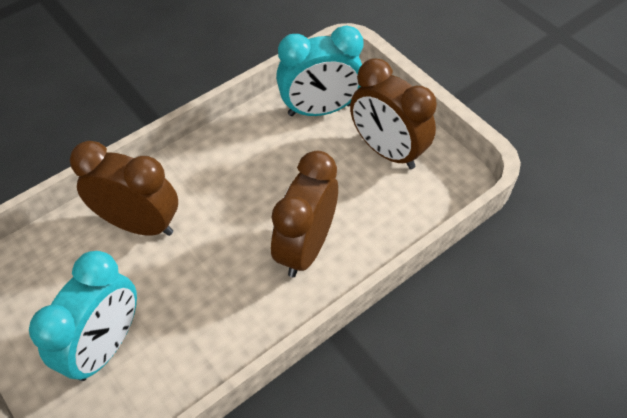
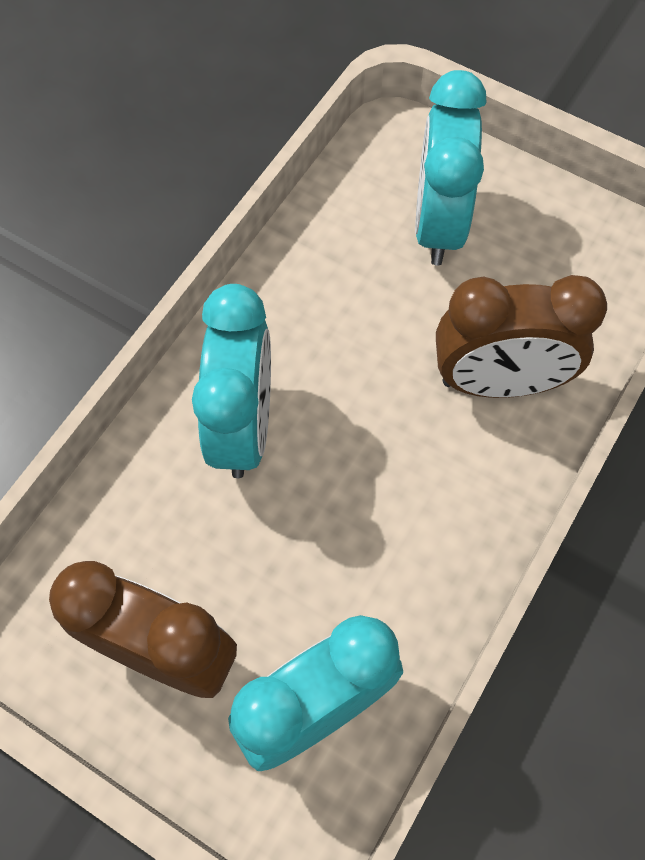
camera: 160 degrees right, 10 degrees up
brown clock [271,151,338,277] -> turquoise clock [192,284,271,478]

